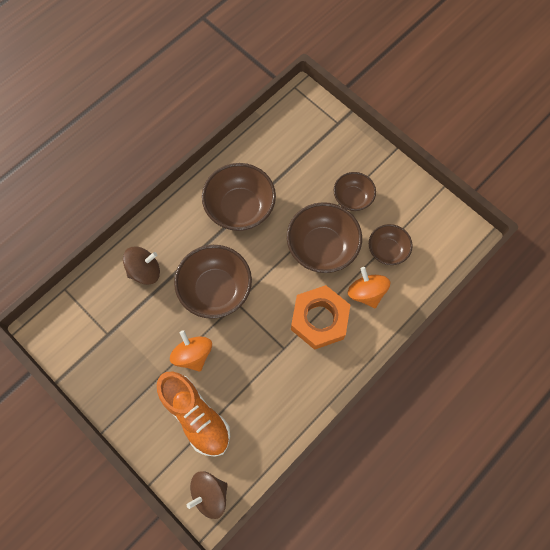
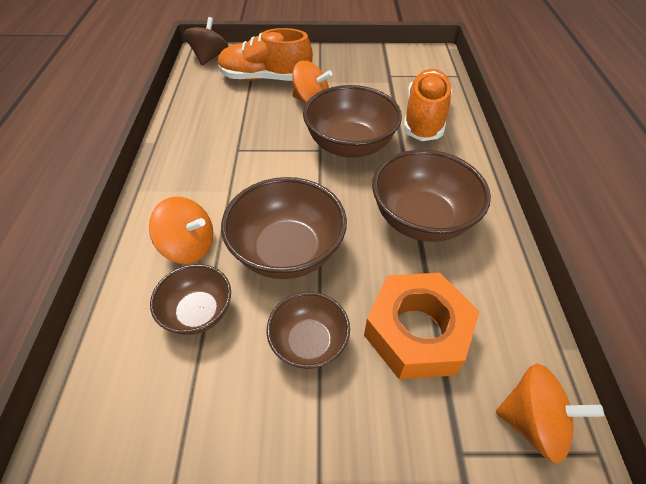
camera: 135 degrees right, 20 degrees down
brown spinning top [123,246,160,285] -> orange shoe [403,69,452,141]
orange nut [291,285,350,350] -> orange nut moved to [364,273,479,379]
none -> orange spinning top [496,363,604,463]

